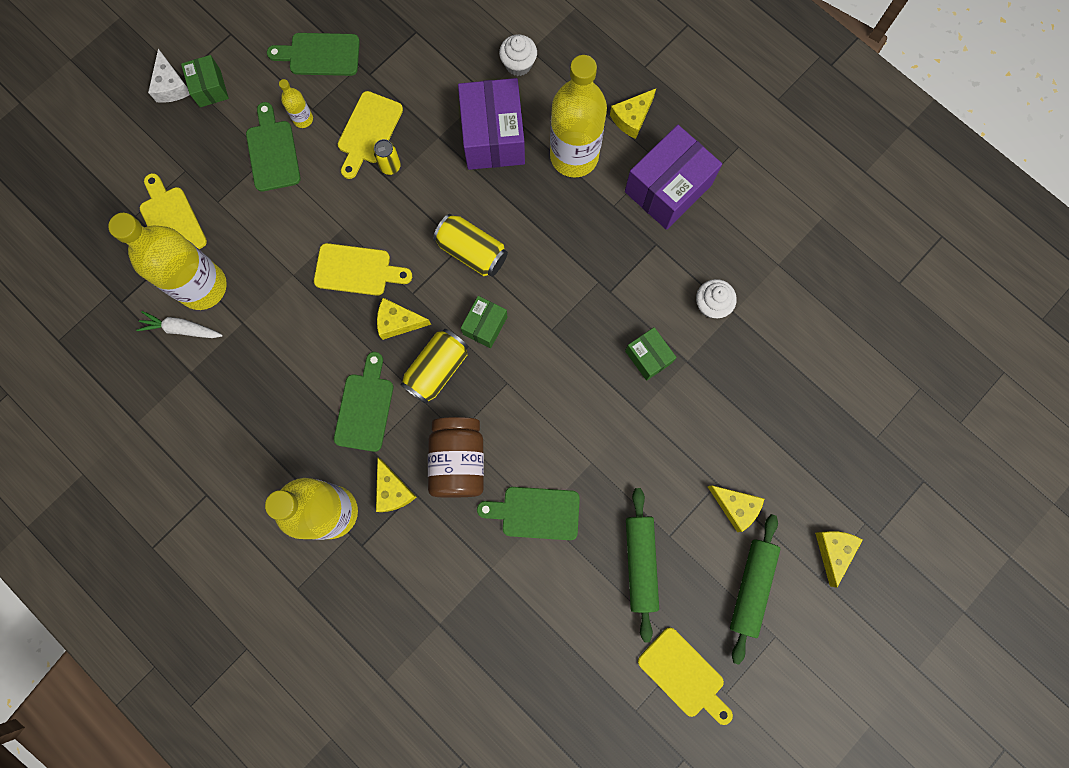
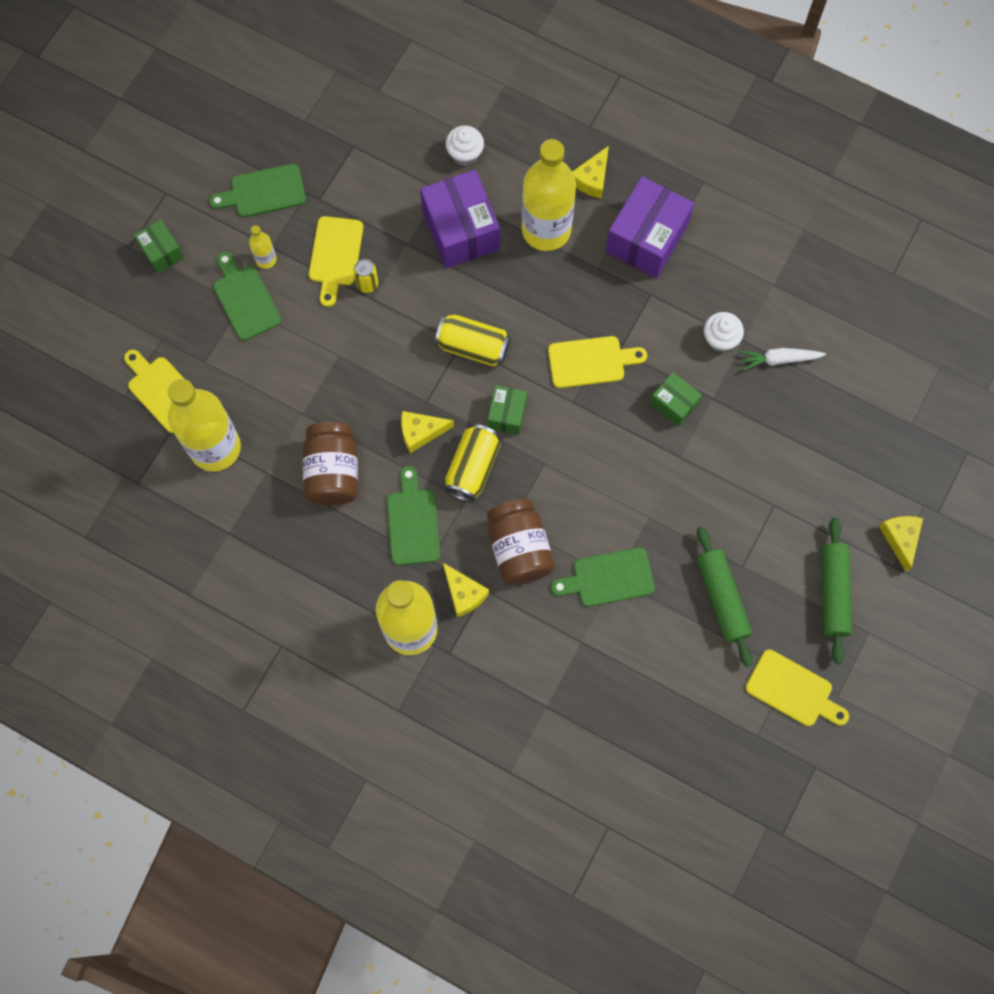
camera: 15 degrees left, 5 degrees down
white carrot [136,311,223,338] -> white carrot moved to [740,348,826,371]
white cheese [148,49,190,103] -> none
yellow cutting board [314,243,412,296] -> yellow cutting board moved to [548,336,647,388]
yellow cheese [708,485,764,532] -> none
none -> brown jar [303,422,358,505]

